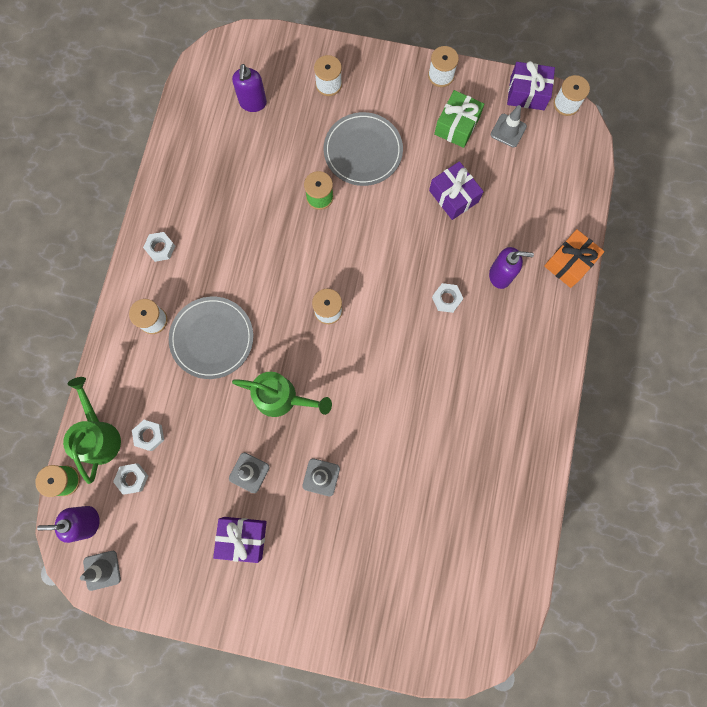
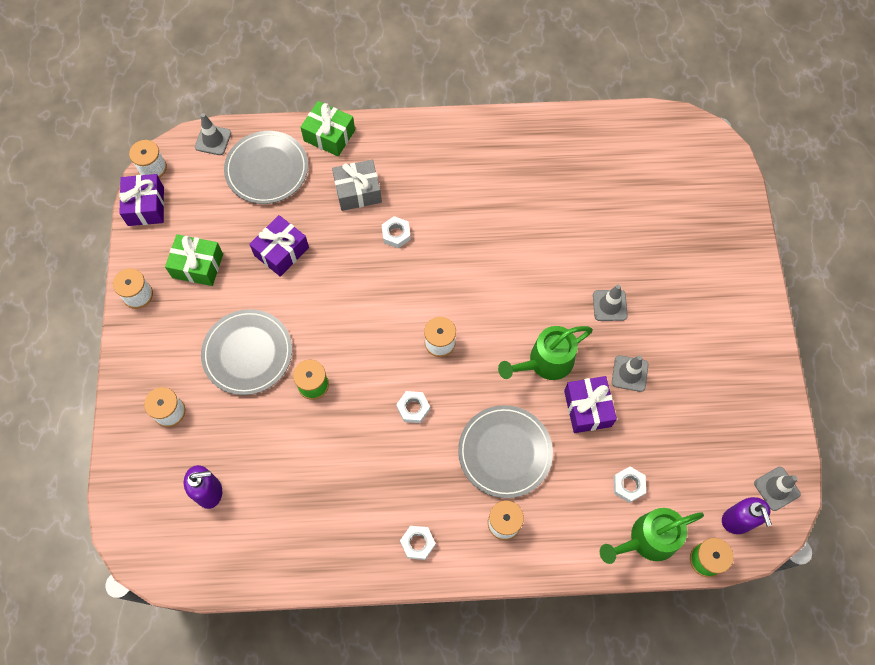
camera: 105 degrees left, 10 degrees down
white nut [113,464,148,495] -> white nut moved to [396,391,430,423]
purple gift [213,517,267,563] -> purple gift moved to [564,376,617,433]
green watering can [232,372,332,417] -> green watering can turned 120 degrees counterclockwise [498,326,593,380]
purple soap dispenser [489,247,534,289] -> grey gift [332,160,382,211]
grey traffic cone [490,105,527,148] -> grey traffic cone moved to [195,113,231,155]
orange gift [544,229,605,288] -> green gift [300,101,355,156]
none -> grey plate [224,131,308,204]

